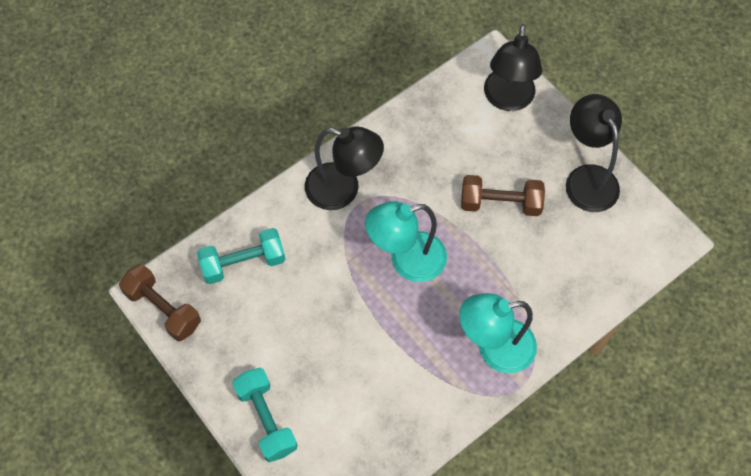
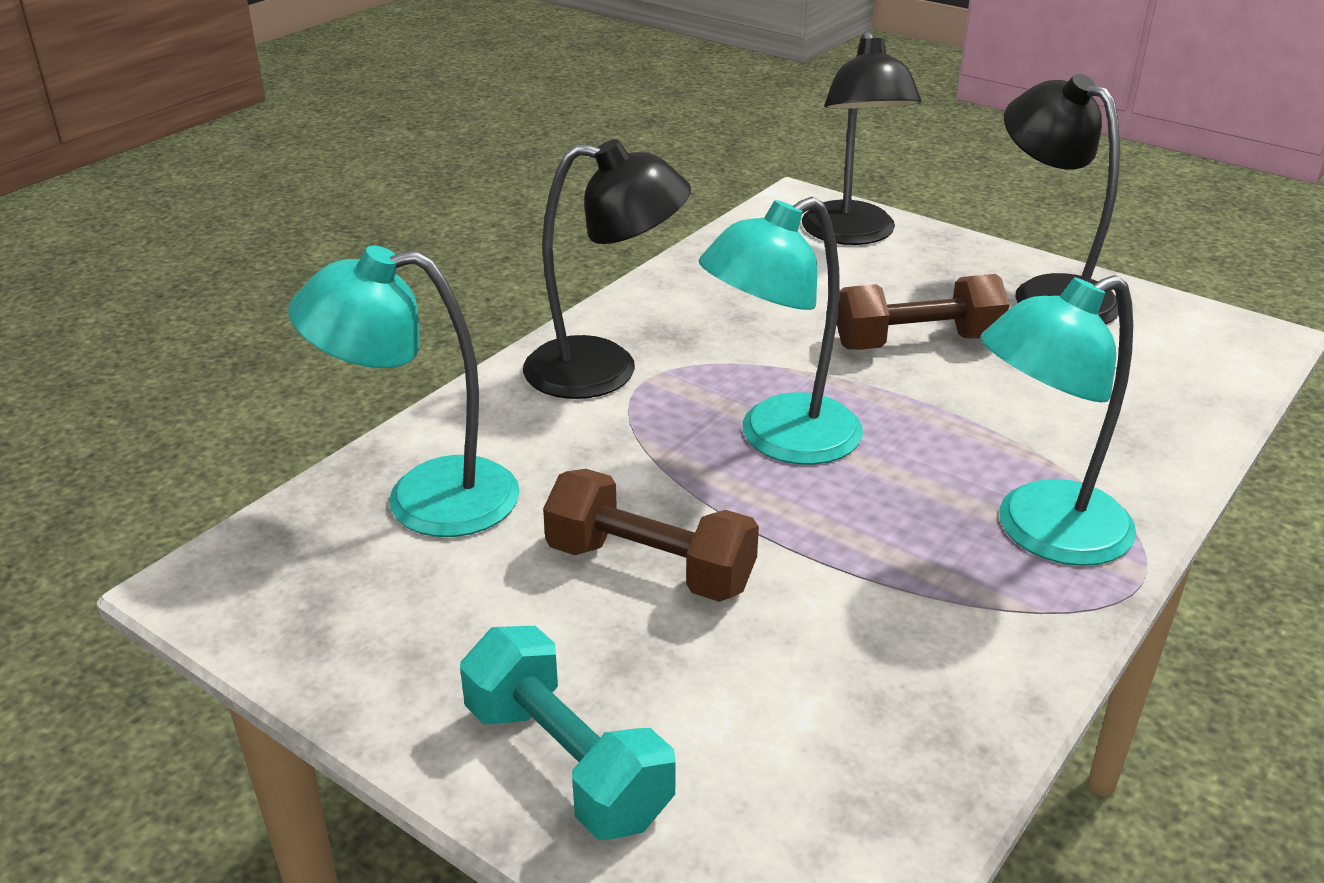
camera: 15 degrees left, 30 degrees down
brown dumbbell [119,264,201,341] -> brown dumbbell moved to [543,469,759,602]
turquoise dumbbell [197,228,286,284] -> turquoise lamp [288,246,520,537]

